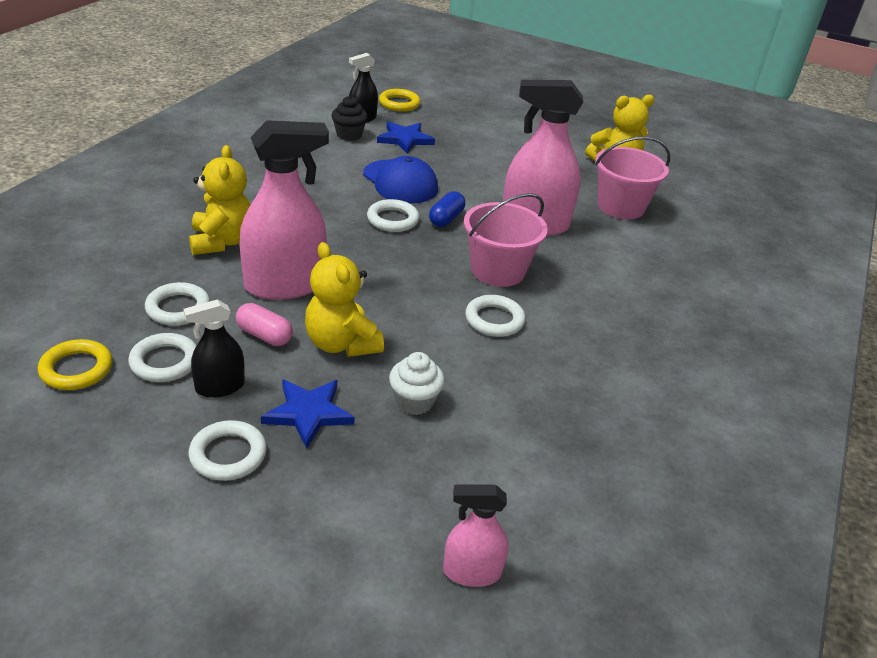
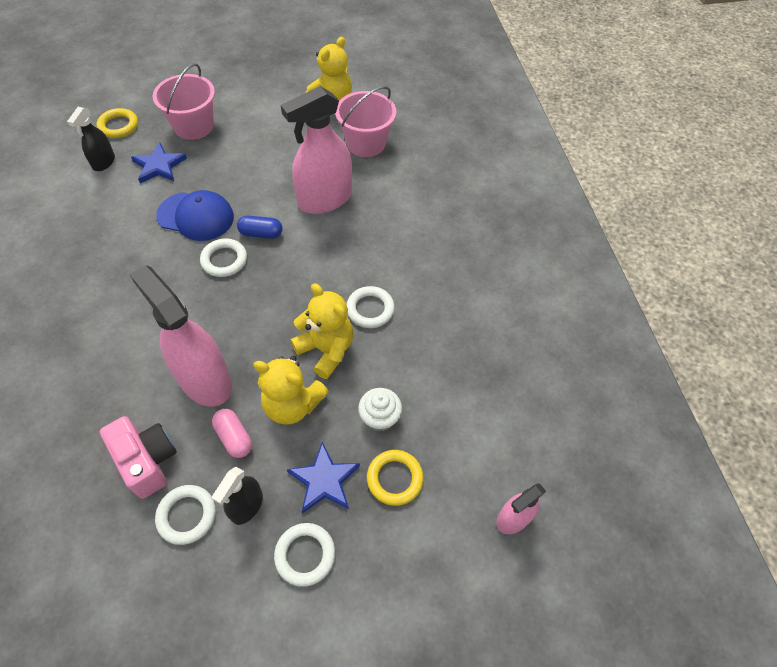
camera: 35 degrees left, 20 degrees up
yellow ring [38,339,113,390] -> yellow ring moved to [367,450,424,506]
white ring [145,282,210,326] -> pink camera [100,416,177,499]
yellow teddy bear [189,145,251,255] -> yellow teddy bear moved to [291,283,353,379]
pink capsule [236,303,293,346] -> pink capsule turned 60 degrees clockwise [212,409,252,458]
pink spray bottle [240,120,329,300] -> pink spray bottle turned 75 degrees counterclockwise [129,265,232,407]
black cupcake [331,96,368,141] -> none
blue capsule [429,191,465,227] -> blue capsule turned 75 degrees counterclockwise [237,216,283,239]
pink bucket [464,193,548,287] -> pink bucket moved to [152,63,215,140]

